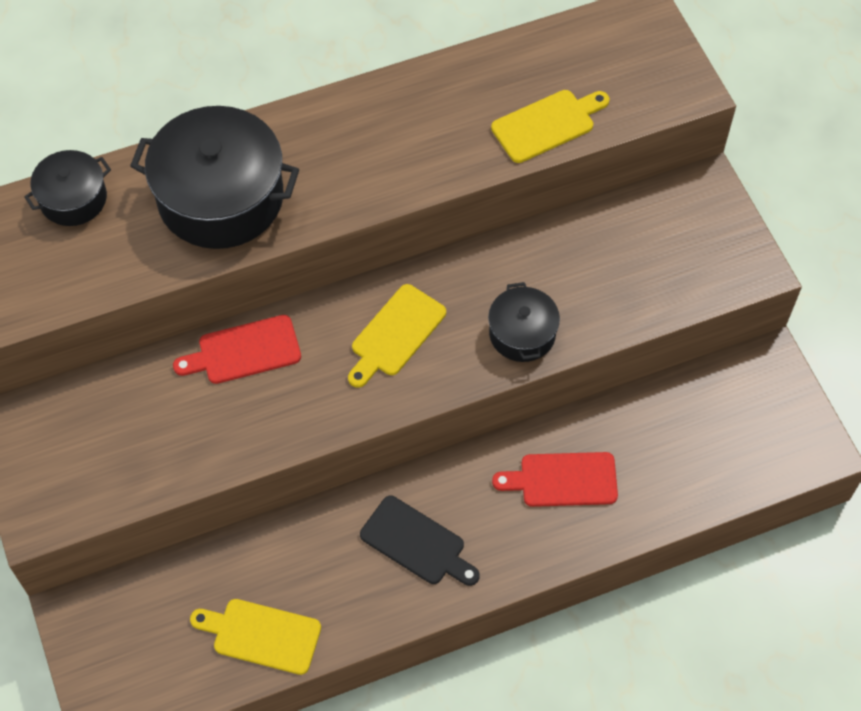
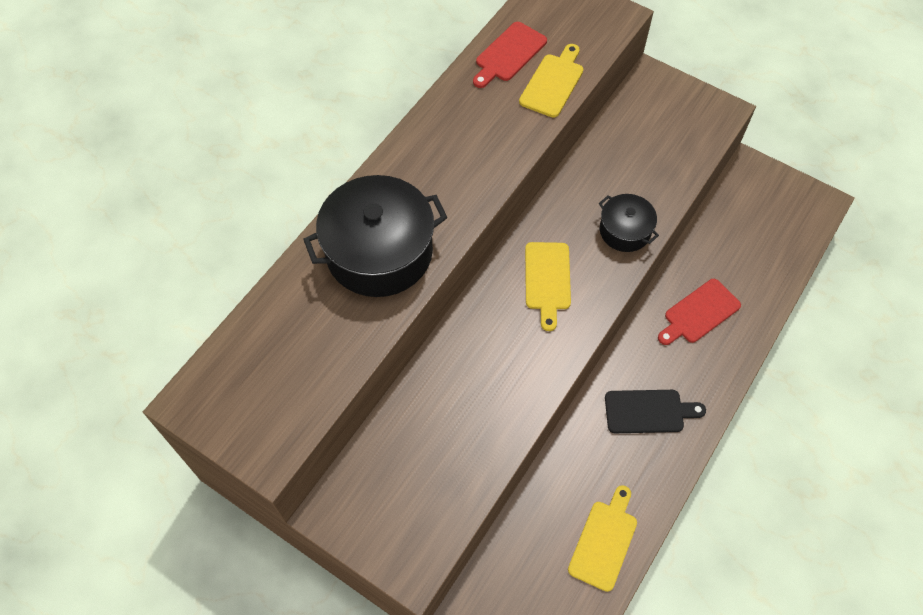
camera: 35 degrees left, 0 degrees up
black pot [24,150,111,226] -> none
red cutting board [173,315,301,384] -> red cutting board moved to [473,22,547,88]
yellow cutting board [190,599,321,675] -> yellow cutting board turned 135 degrees clockwise [568,485,637,592]

